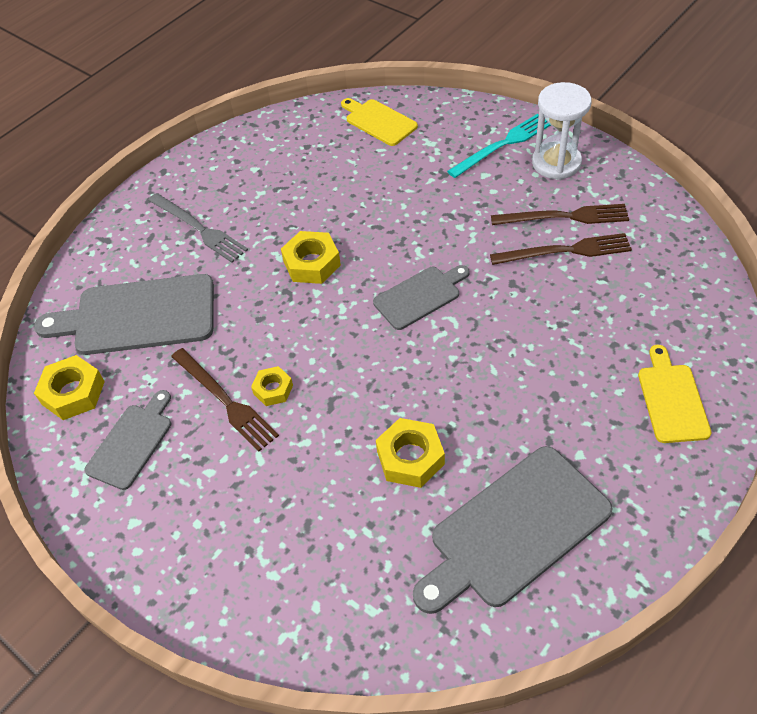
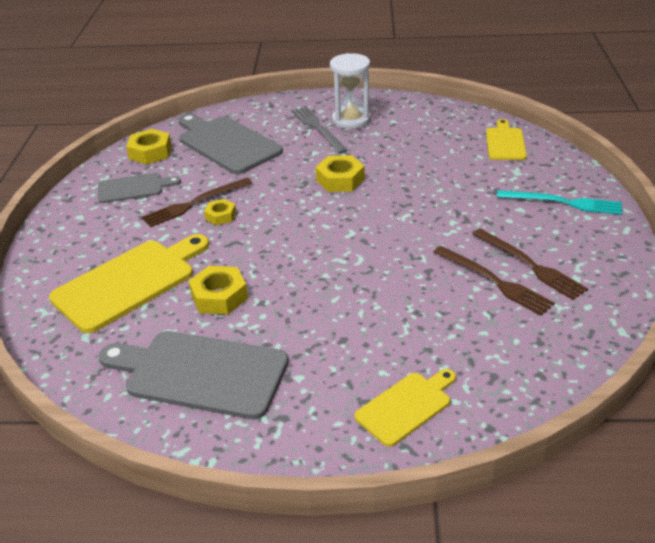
camera: 50 degrees right, 15 degrees down
grey fork [148,193,248,263] -> grey fork turned 150 degrees clockwise [292,106,348,154]
brown fork [171,348,279,452] -> brown fork turned 45 degrees clockwise [142,178,252,227]
grey cutting board [373,265,469,330] -> none
white hourglass [532,82,591,179] -> white hourglass moved to [330,53,371,129]
none -> yellow cutting board [49,234,209,333]

